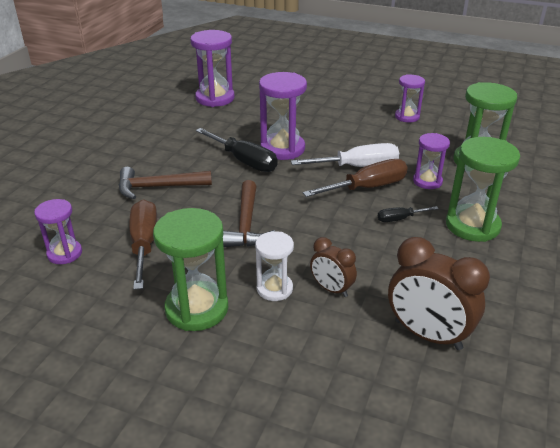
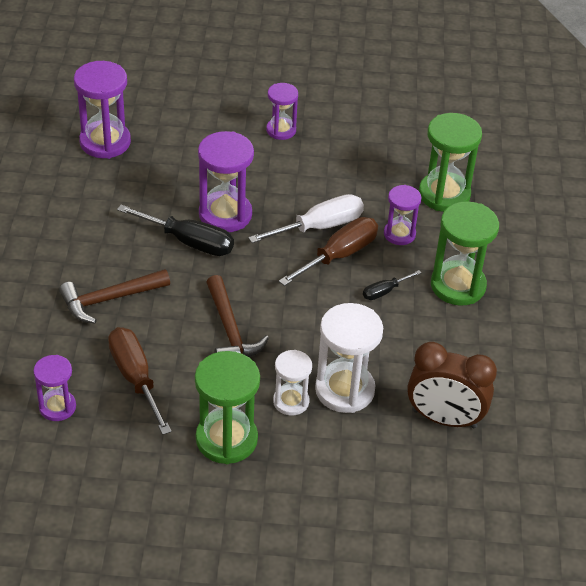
camera: 20 degrees left, 10 degrees up
brown clock [310,237,357,297] -> white hourglass [315,303,383,413]
purple hourglass [395,74,425,122] -> purple hourglass moved to [266,83,298,140]

